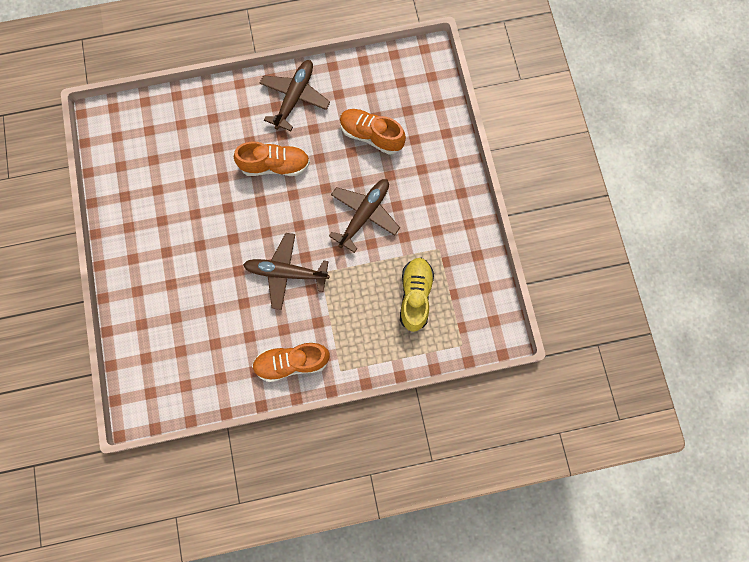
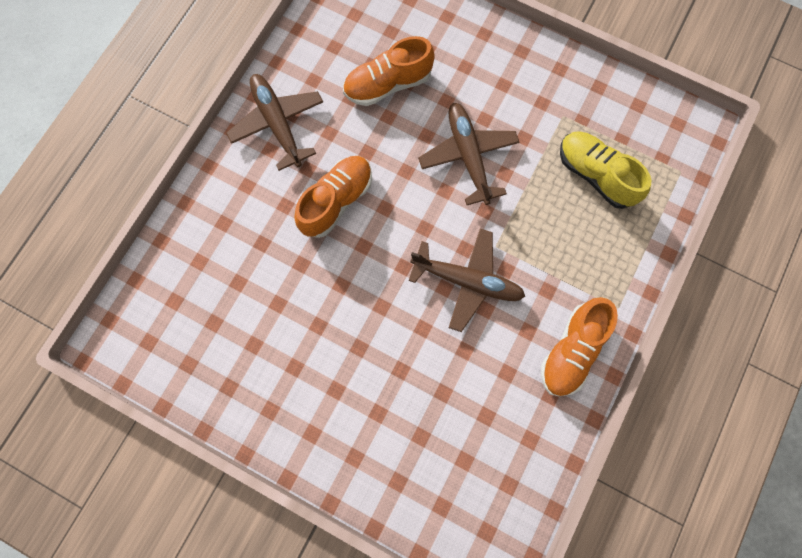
camera: 50 degrees left, 0 degrees up
brown plane [243,233,330,310] -> brown plane turned 120 degrees counterclockwise [409,229,525,332]

